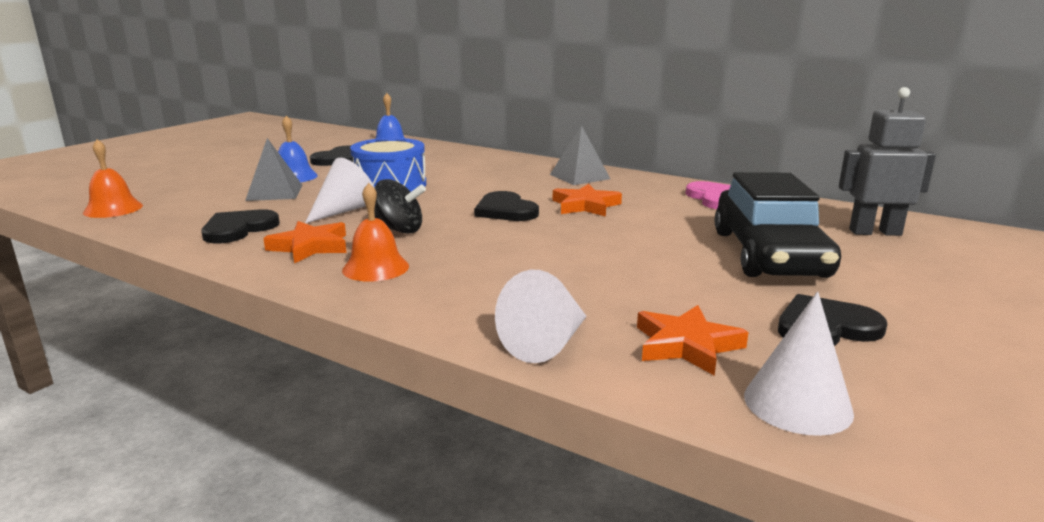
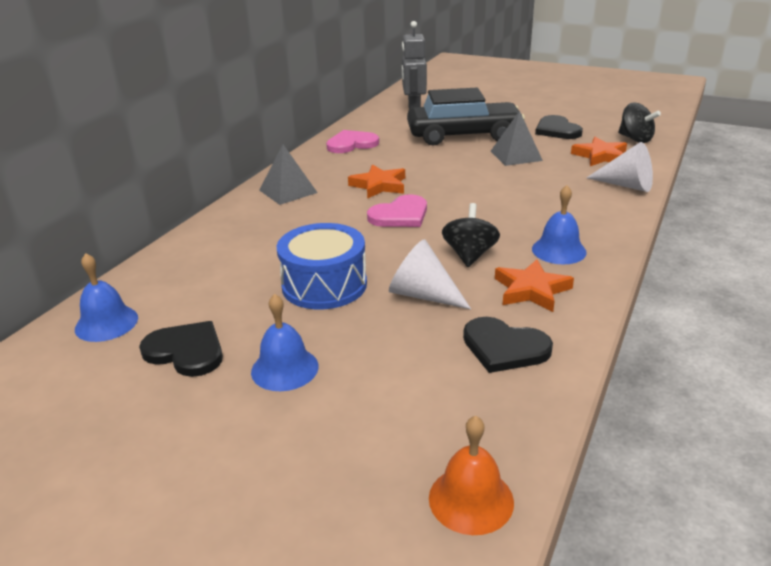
camera: 95 degrees left, 10 degrees up
grey pyramid [245,138,303,201] -> grey pyramid moved to [491,111,543,166]
orange bell [342,183,409,282] -> blue bell [532,185,587,264]
black heart [474,191,539,221] -> pink heart [367,194,427,227]
white cone [744,292,854,436] -> black spinning top [618,103,661,143]

